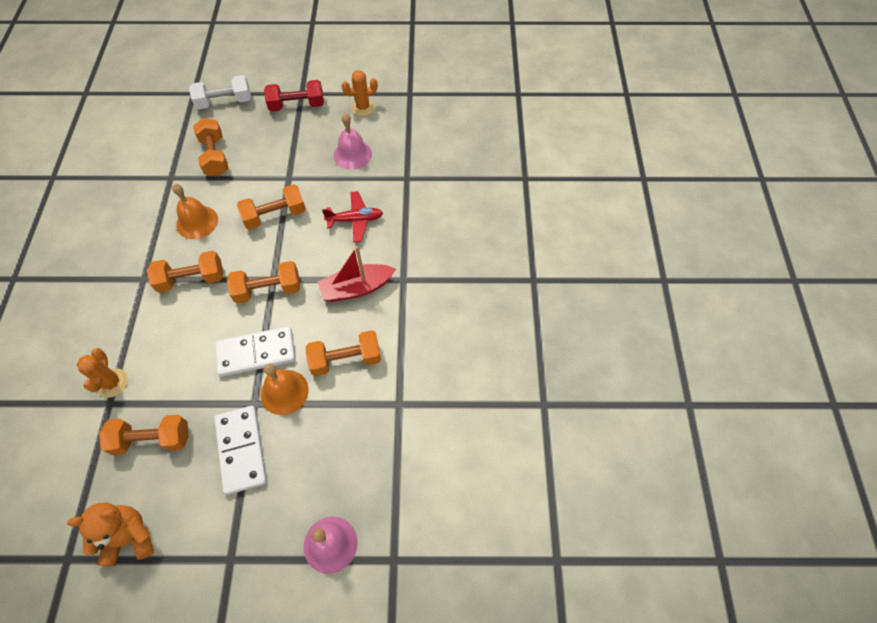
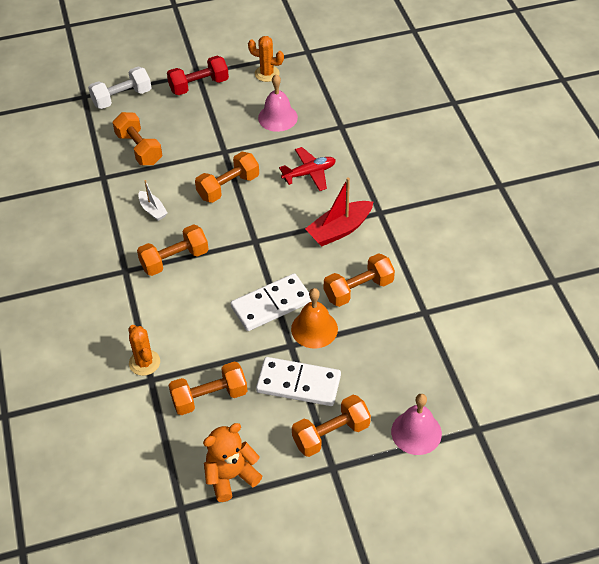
camera: 15 degrees left, 10 degrees down
orange bell [172,184,218,239] -> white boat [138,180,168,221]
white domino [214,406,267,495] -> white domino turned 45 degrees counterclockwise [256,357,341,406]
orange dumbbell [227,261,300,304] -> orange dumbbell moved to [292,395,371,457]
orange cactus [342,70,378,116] -> orange cactus turned 60 degrees clockwise [248,36,284,82]

